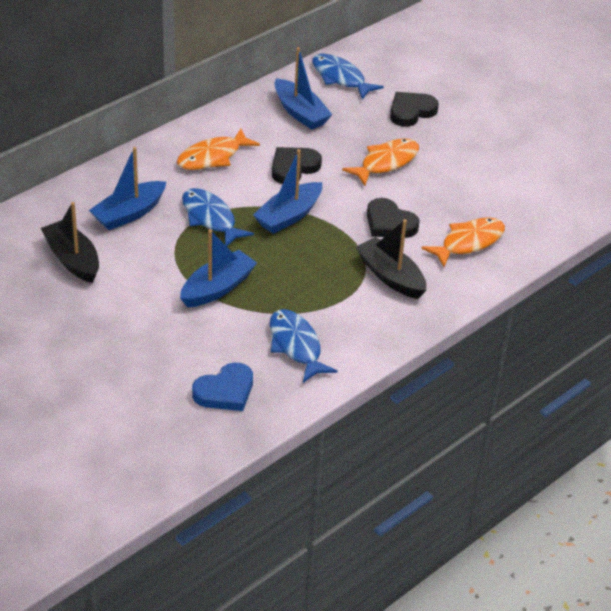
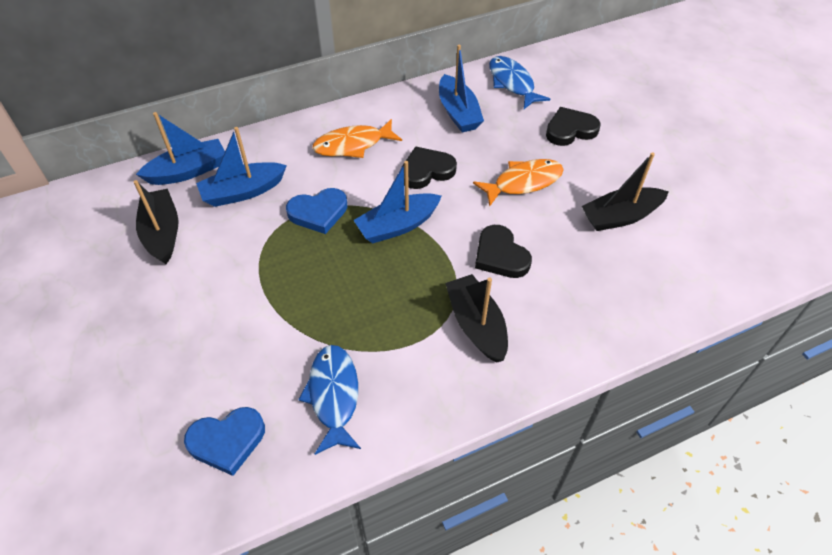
camera: 20 degrees right, 10 degrees up
blue boat [180,229,257,307] -> blue boat moved to [136,112,225,185]
blue fish [182,188,254,246] -> blue heart [286,188,348,234]
orange fish [421,217,505,267] -> none
none -> black boat [582,152,669,231]

